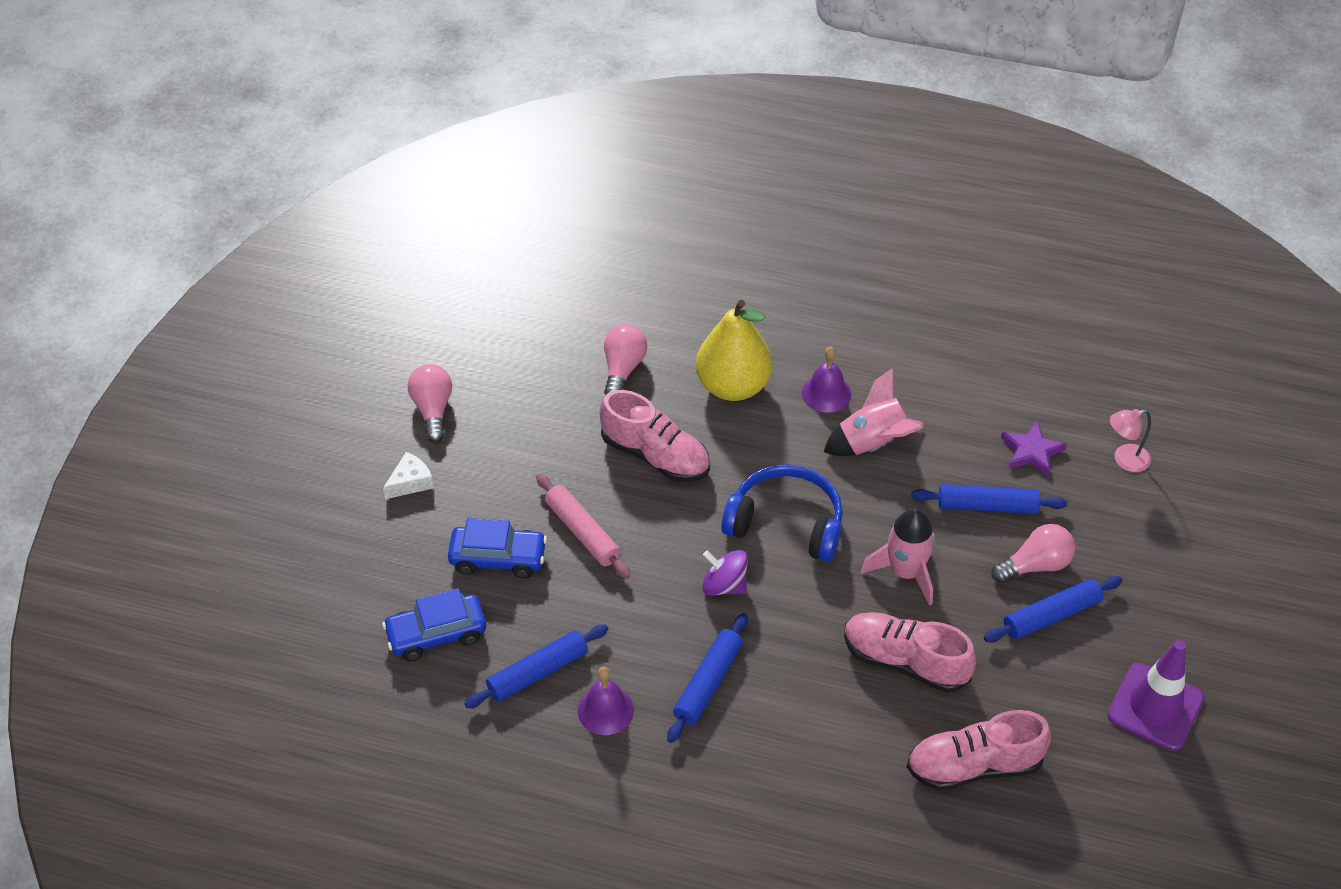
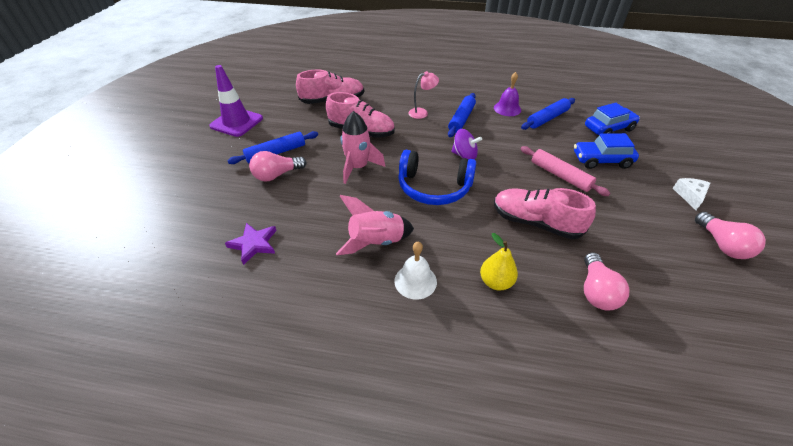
camera: 175 degrees right, 5 degrees down
white cheese [383,452,434,499] -> white cheese turned 150 degrees clockwise [673,178,710,210]
yellow pear [696,300,773,401] -> yellow pear [480,233,518,291], size x0.54
purple bell [802,347,851,413] -> white bell [394,242,437,300]
blue rolling pin [911,484,1067,514] -> none
pink lamp [1110,409,1151,472] -> pink lamp moved to [408,71,439,119]

